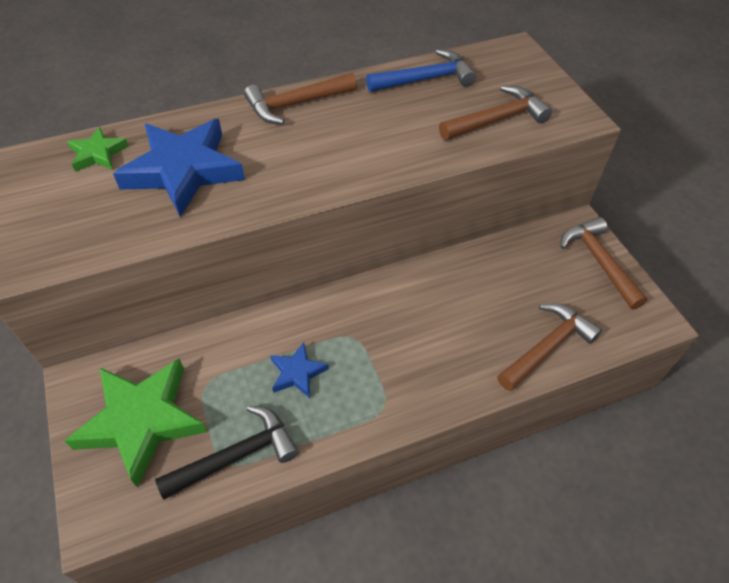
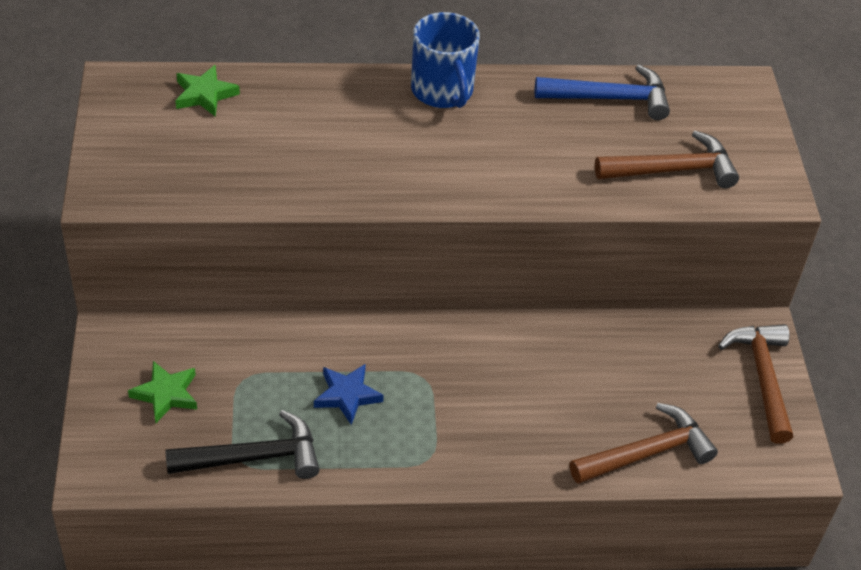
camera: 15 degrees right, 5 degrees down
green star [65,358,207,488] -> green star [128,361,197,423], size x0.49
blue star [113,119,245,217] -> none
brown hammer [244,73,357,124] -> blue mug [411,12,480,108]

